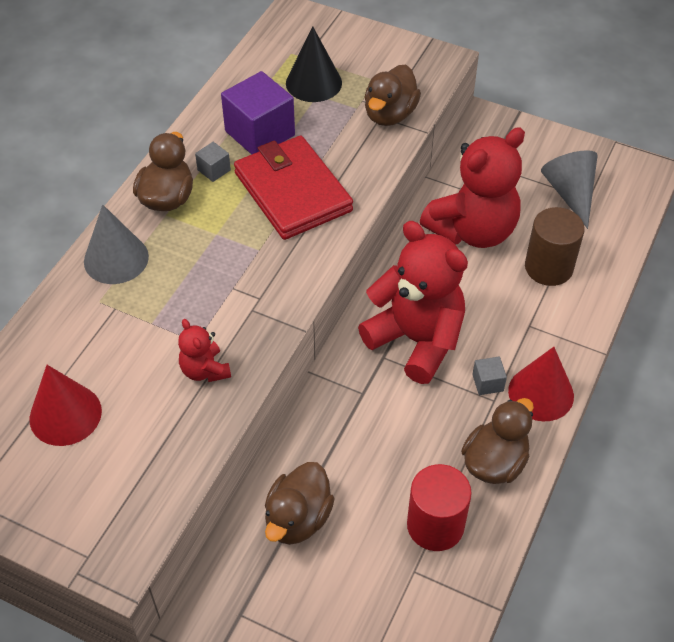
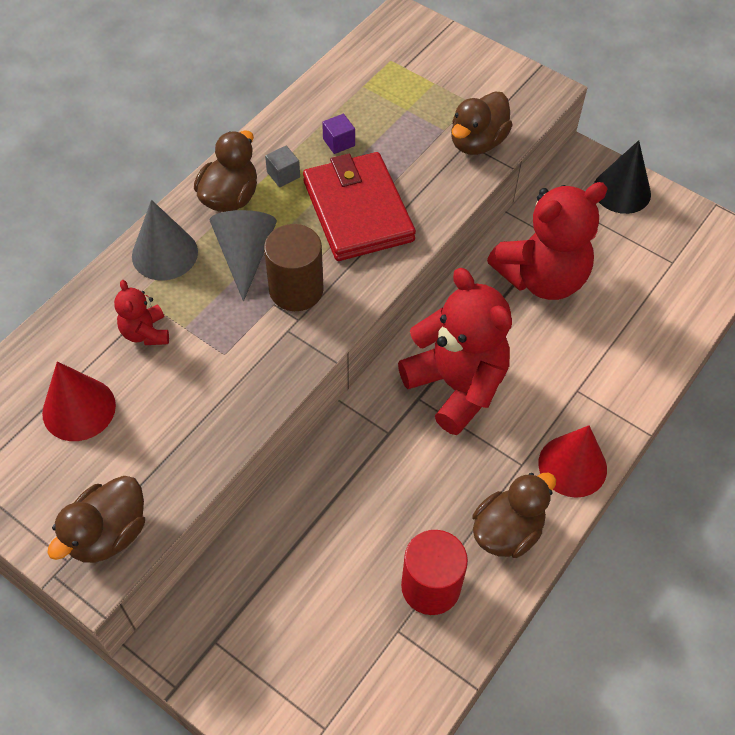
camera: 10 degrees right, 5 degrees up
red teddy bear [178,319,231,382] -> red teddy bear moved to [114,280,169,345]
purple cube [221,71,295,155] -> purple cube [322,114,355,154], size x0.46
brown duck [265,462,335,545] -> brown duck moved to [47,476,145,563]
black cone [286,26,342,102] -> black cone moved to [594,140,651,214]
grey cube [472,357,507,395] -> none
brown cylinder [525,207,585,286] -> brown cylinder moved to [264,224,324,311]
grey cone [541,150,598,229] -> grey cone moved to [210,210,277,301]

